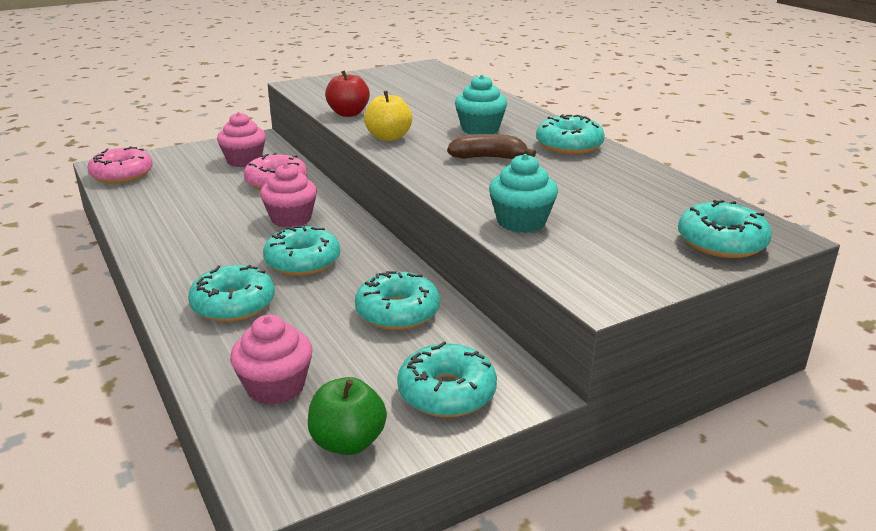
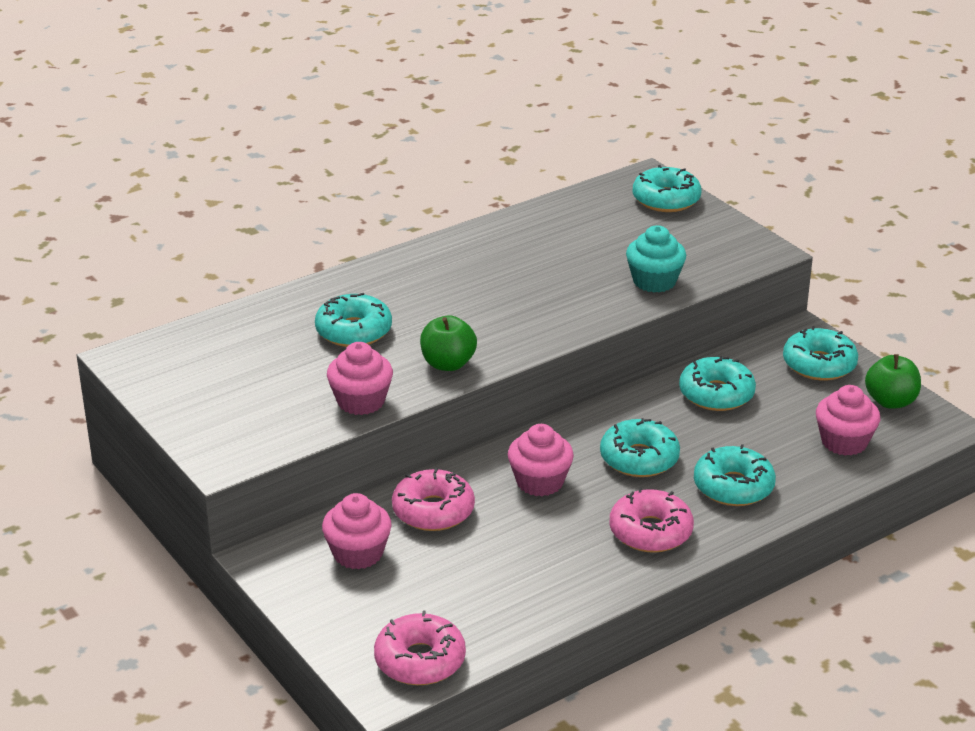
camera: 95 degrees left, 5 degrees up
red apple [325,70,370,117] -> pink cupcake [327,342,393,415]
yellow apple [364,91,412,141] -> green apple [420,315,477,371]
brown banana [447,134,536,159] -> none
turquoise cupcake [455,75,507,135] -> none
turquoise donut [536,114,605,154] -> turquoise donut moved to [315,293,392,347]
none -> pink donut [610,488,694,553]

